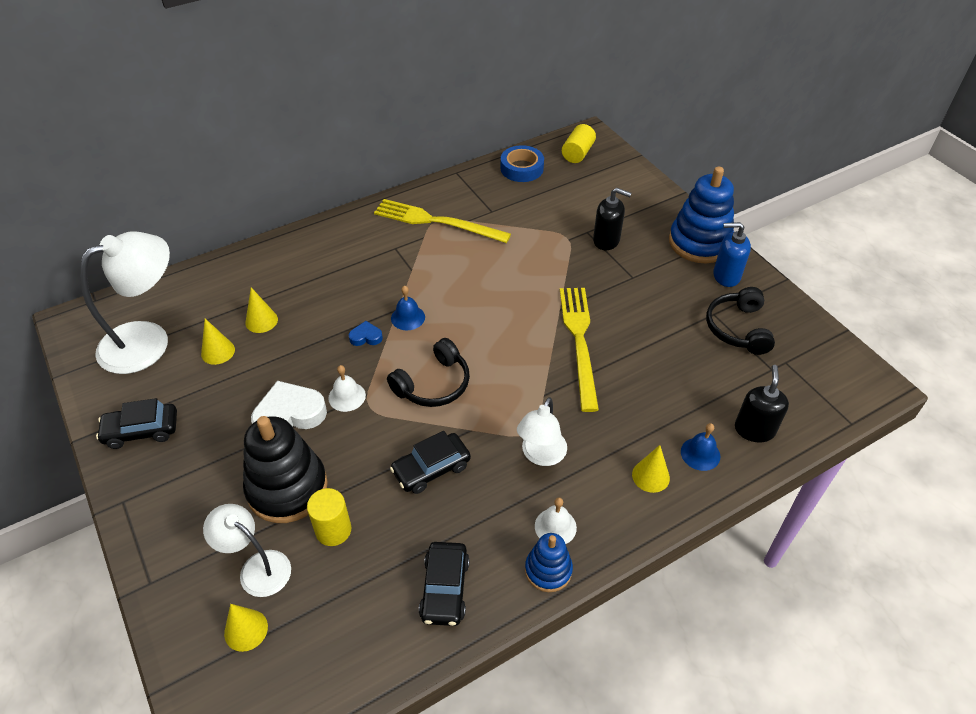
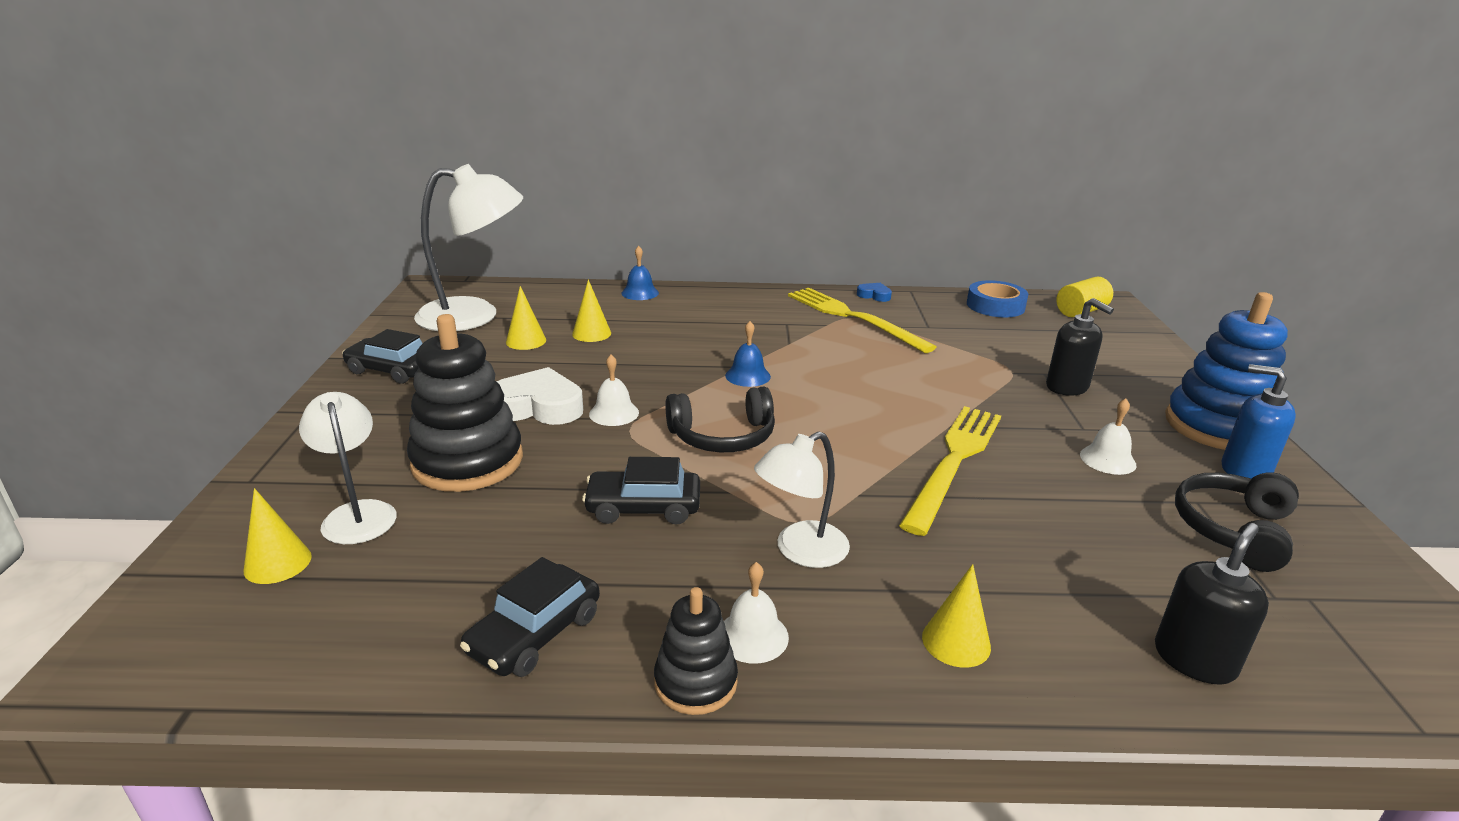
camera: 30 degrees right, 20 degrees down
yellow cylinder [307,488,351,546] -> none
blue heart [349,321,383,346] -> blue heart moved to [857,283,892,302]
blue stacking toy [525,533,573,592] -> black stacking toy [654,587,738,715]
blue bell [681,423,721,471] -> blue bell moved to [622,246,659,300]
none -> white bell [1080,398,1137,475]

